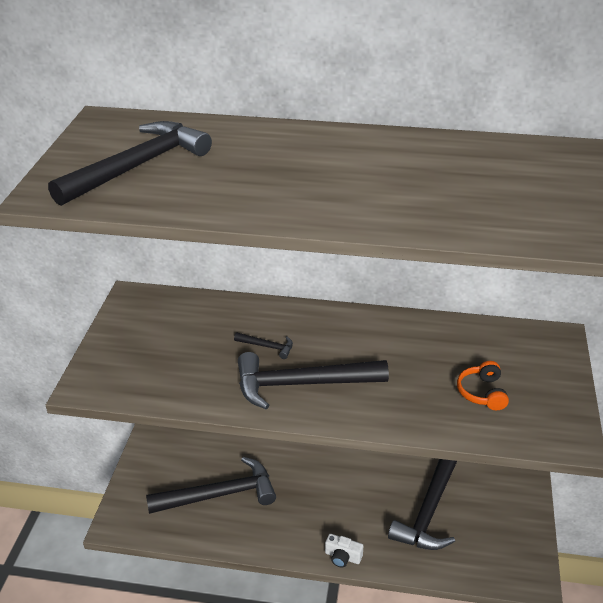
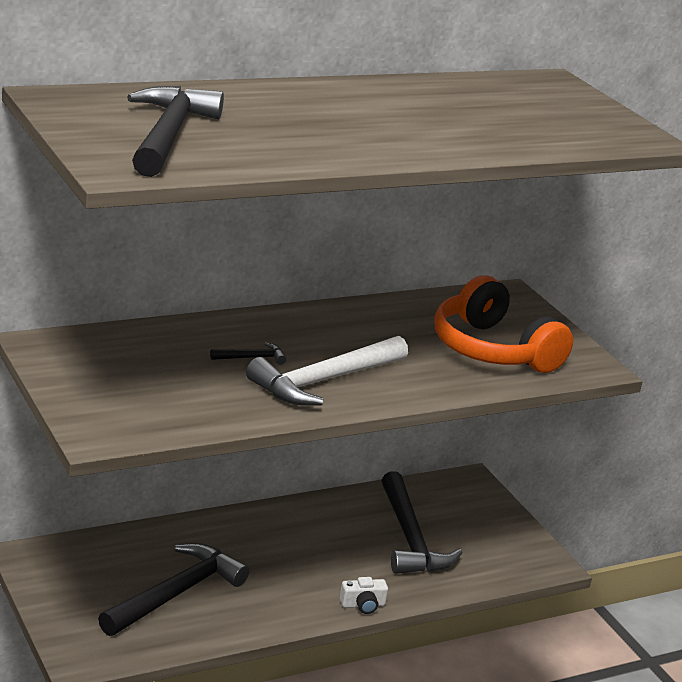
camera: 40 degrees left, 10 degrees down
black hammer [238,352,389,409] -> white hammer [246,336,408,406]
orange headphones [457,361,509,410] -> orange headphones [435,275,573,373], size x2.22

